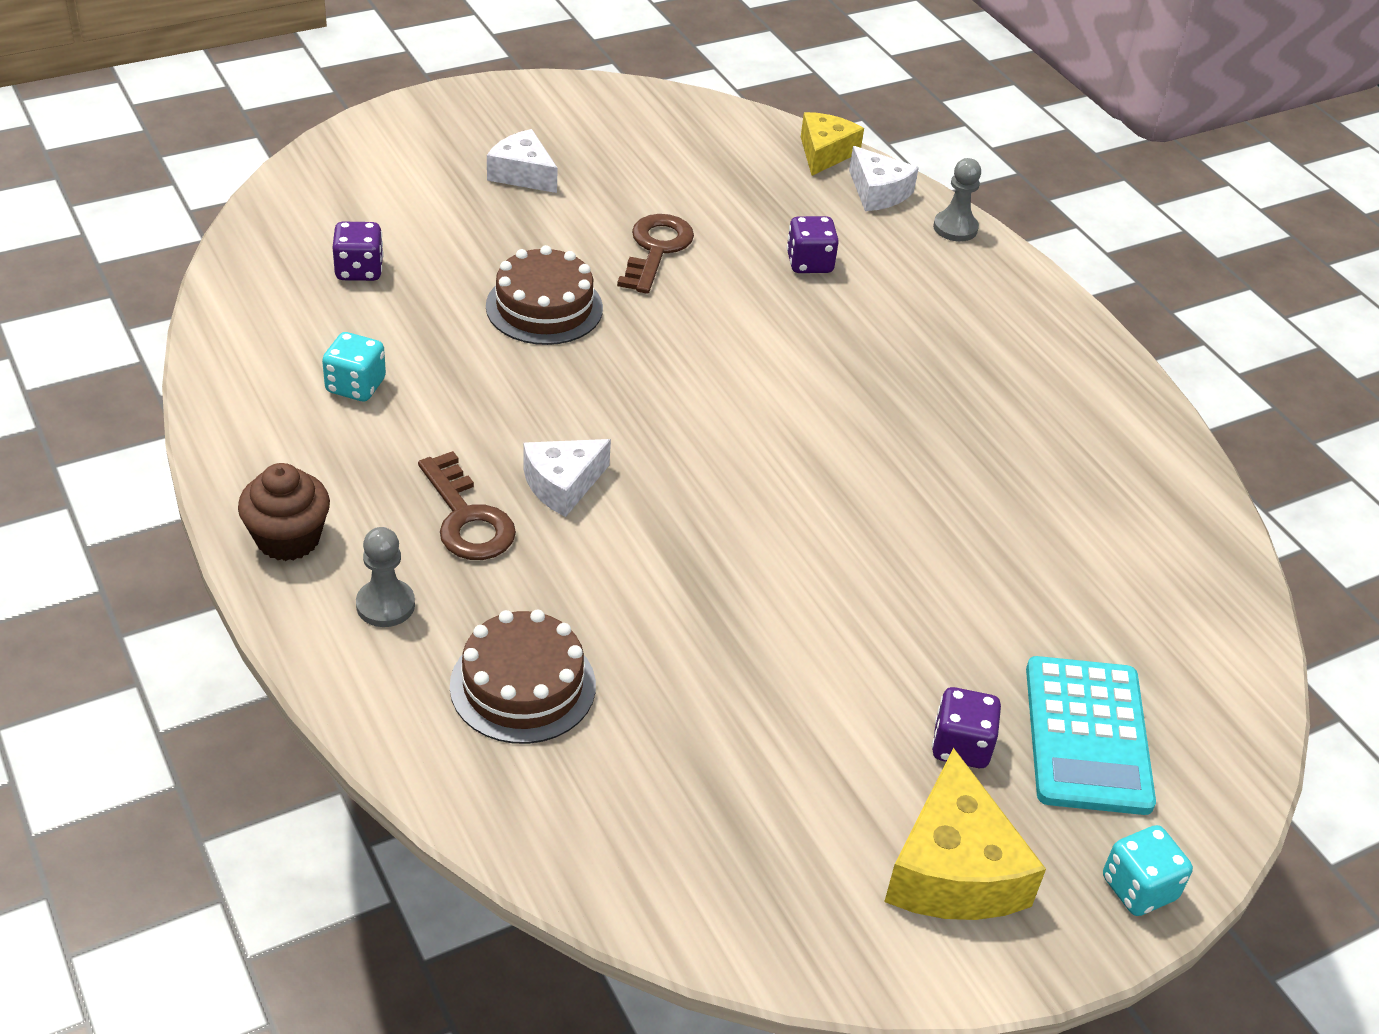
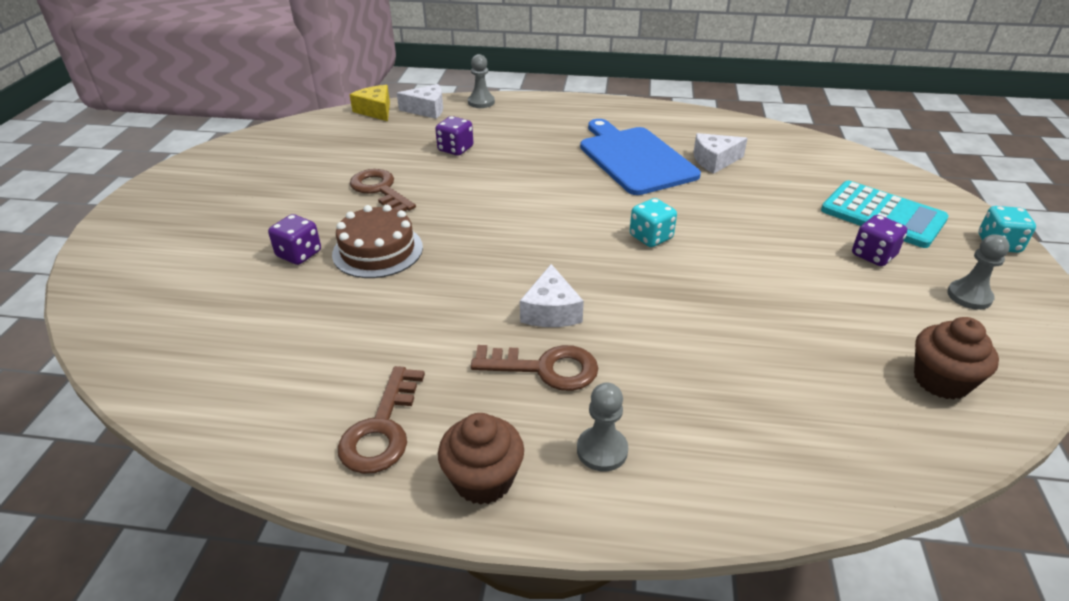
camera: 50 degrees left, 5 degrees down
turquoise dice [322,332,386,401] -> turquoise dice moved to [630,198,677,247]
purple dice [332,222,384,281] -> purple dice moved to [268,214,321,265]
brown cake [450,609,596,744] -> none
white cheese [487,129,558,193] -> white cheese moved to [694,133,748,174]
yellow cheese [884,748,1046,920] -> grey pawn [947,234,1010,310]
none -> brown key [338,366,425,474]
none -> blue cutting board [580,119,701,195]
none -> brown cupcake [914,317,999,400]

